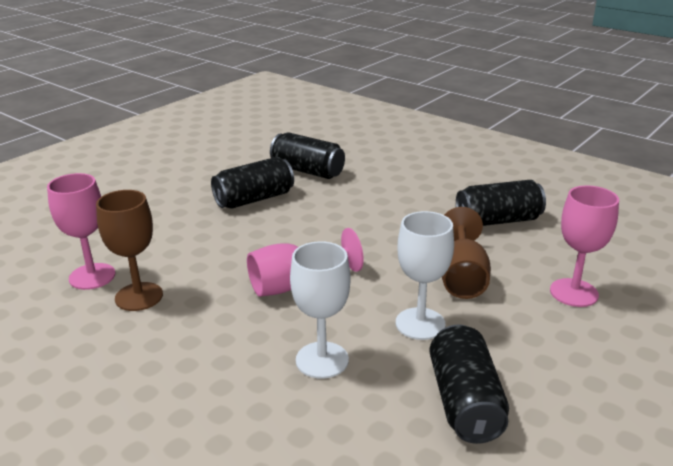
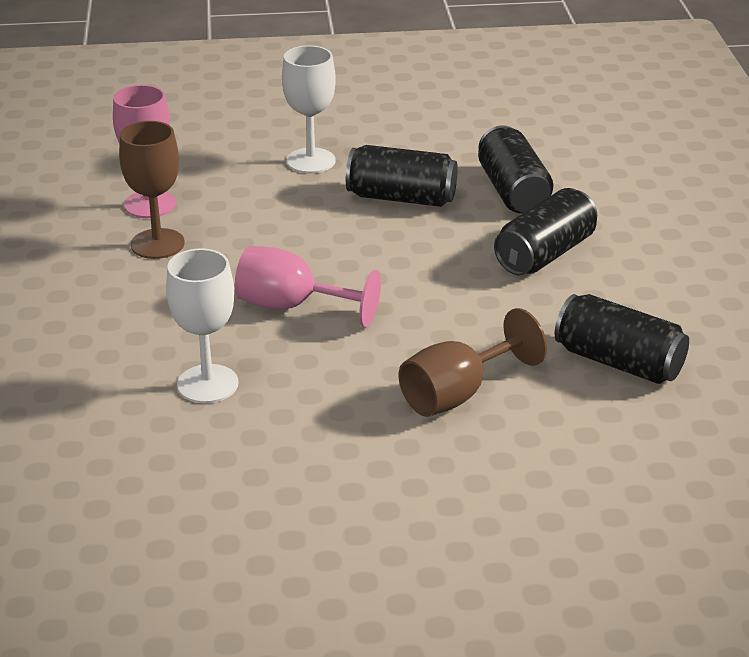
camera: 45 degrees right, 5 degrees up
white goblet [396,211,454,340] -> white goblet moved to [282,45,336,173]
black can [429,325,509,444] -> black can moved to [494,188,597,275]
pink goblet [550,185,619,307] -> none

